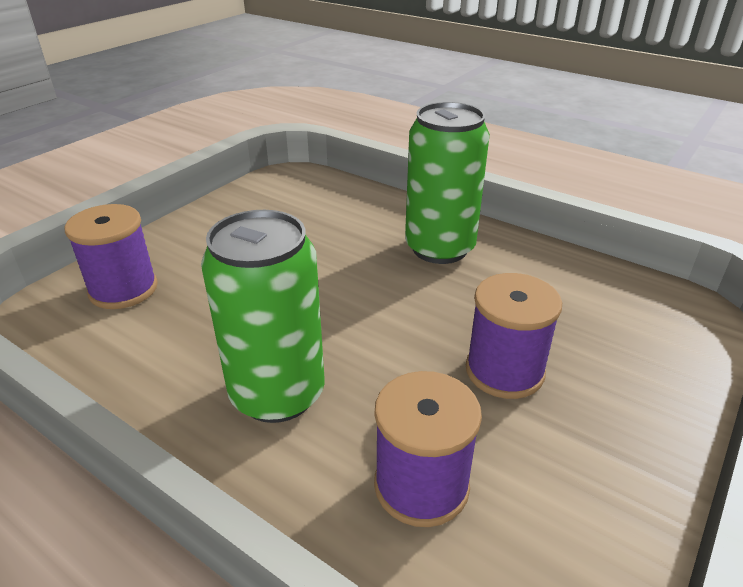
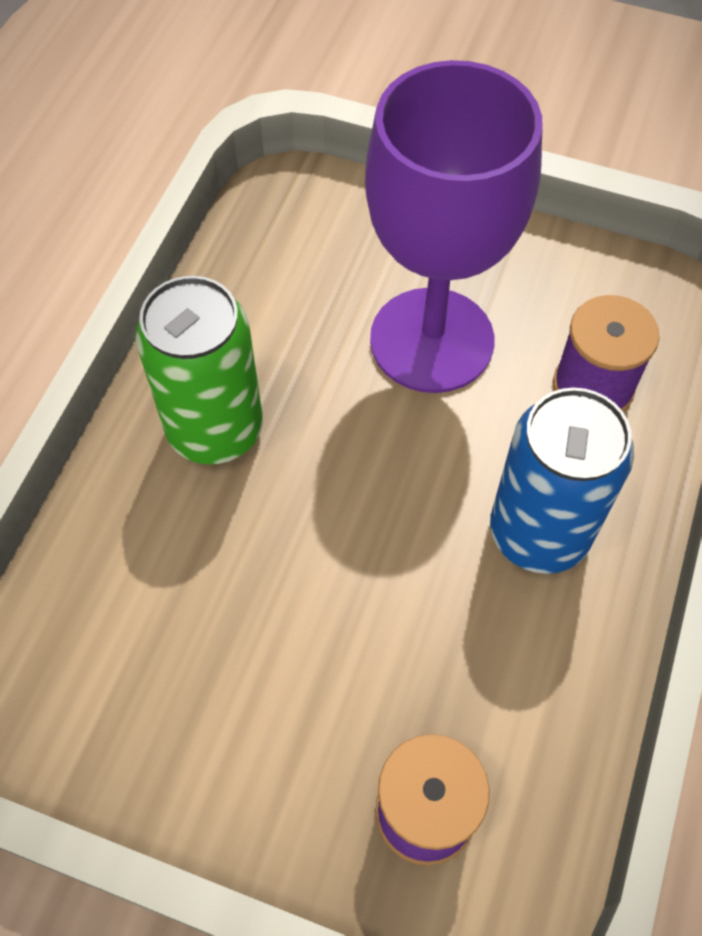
camera: 105 degrees left, 25 degrees up
green can [201,210,325,423] -> blue can [490,388,634,574]
purple spool [466,273,562,399] -> purple goblet [365,60,543,393]

